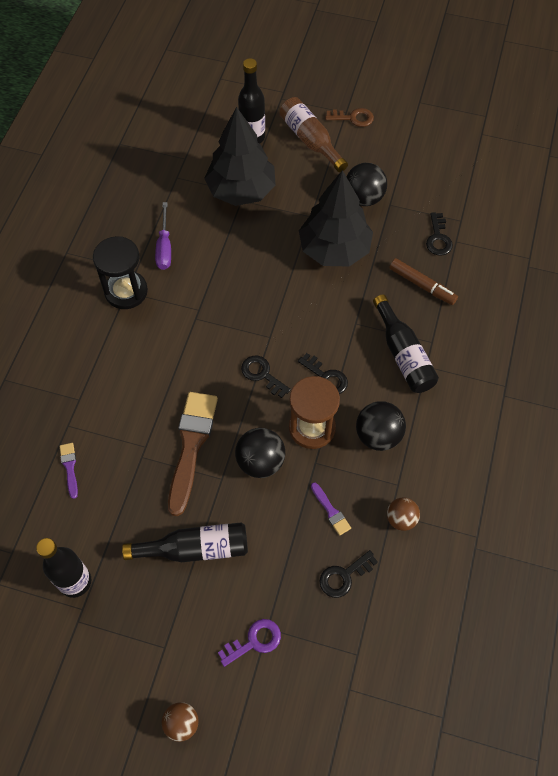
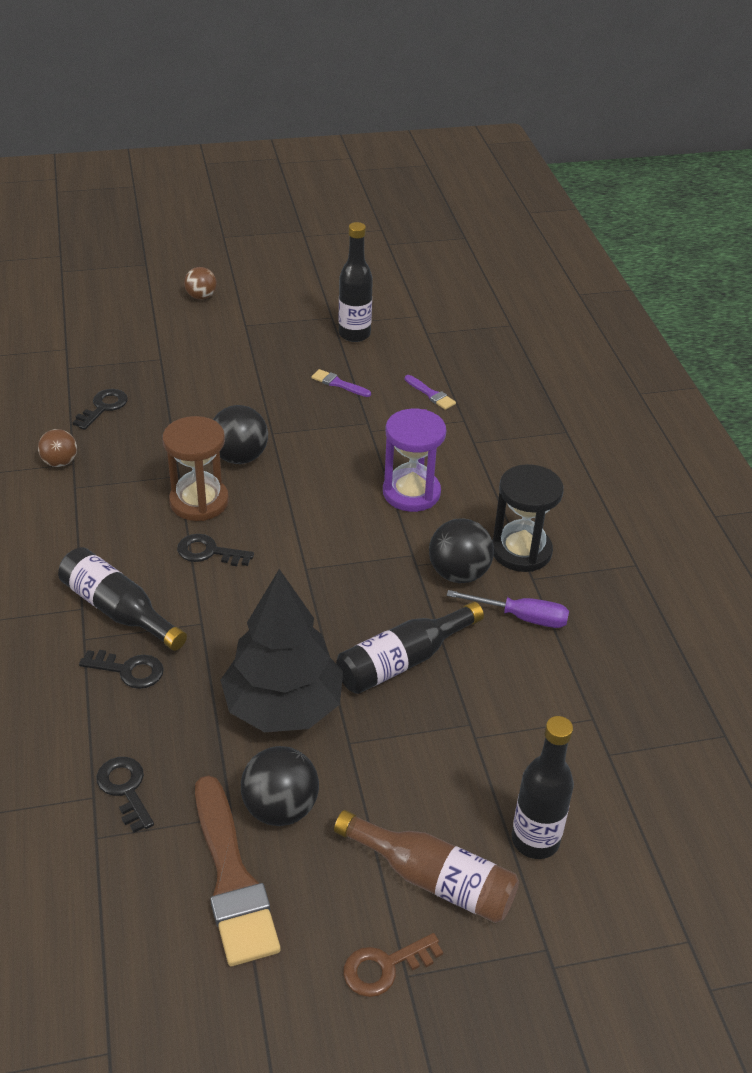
camera: 150 degrees right, 20 degrees down
black bottle [122,522,248,562] -> black bottle moved to [336,601,484,694]
purple screwdriver [155,202,171,270] -> purple screwdriver turned 135 degrees clockwise [447,590,569,628]
brown brush [168,392,218,516] -> brown brush moved to [195,775,280,966]
black tree [204,107,276,206] -> none
purple key [218,619,281,667] -> none
black key [241,356,291,398] -> black key moved to [79,650,164,689]
purple brush [311,482,351,535] -> purple brush moved to [311,369,371,397]
black ball [356,401,406,451] -> black ball moved to [429,518,494,583]
brown marker [389,258,458,305] -> none
none -> purple hourglass [383,409,446,512]

